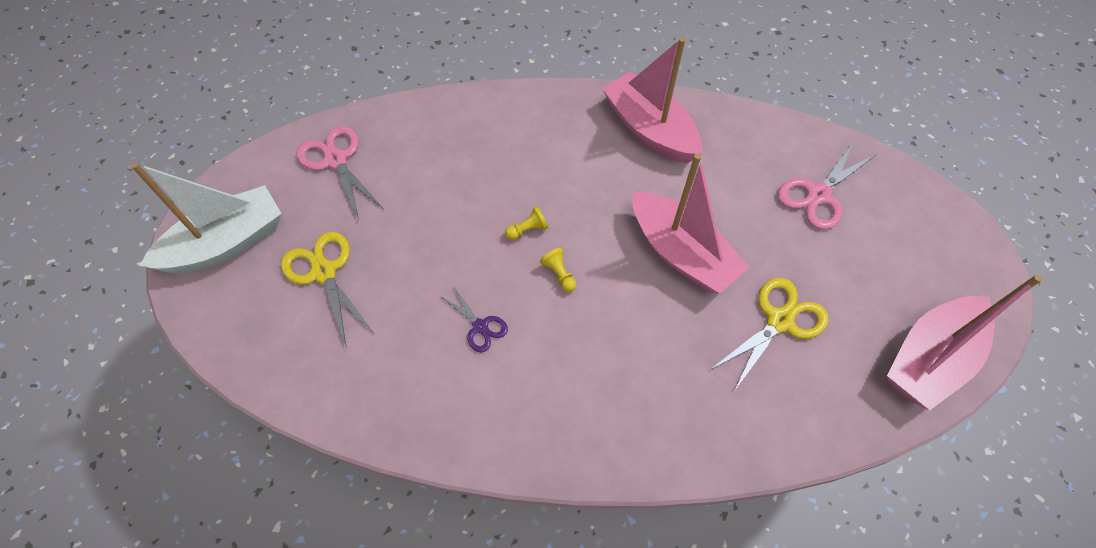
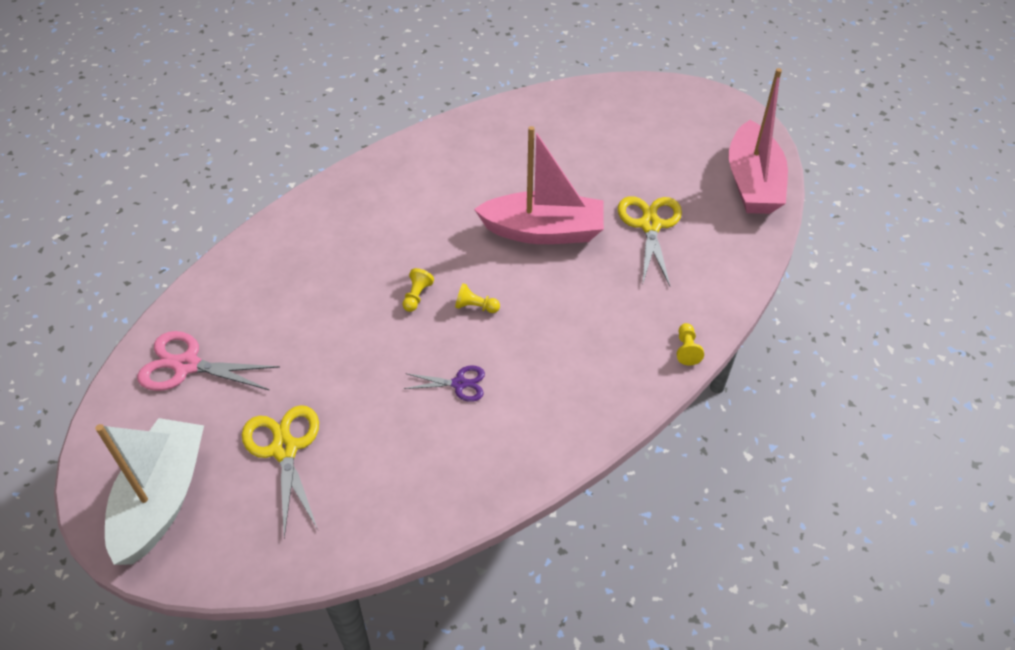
camera: 45 degrees left, 10 degrees down
yellow scissors [281,232,374,346] -> yellow scissors turned 60 degrees clockwise [242,405,319,538]
pink boat [602,37,702,163] -> none
pink scissors [778,143,877,230] -> none
none -> yellow pawn [677,323,704,365]

